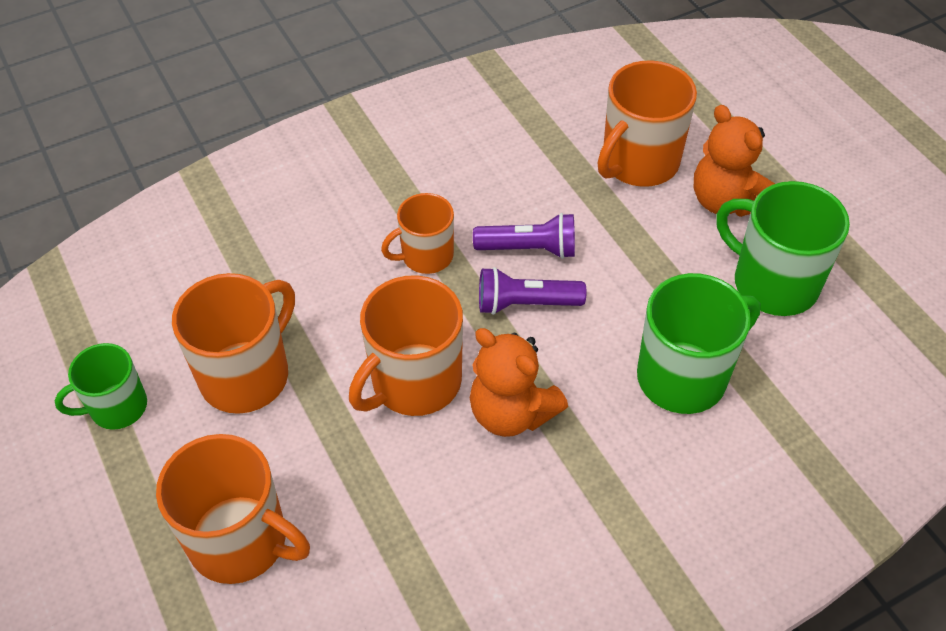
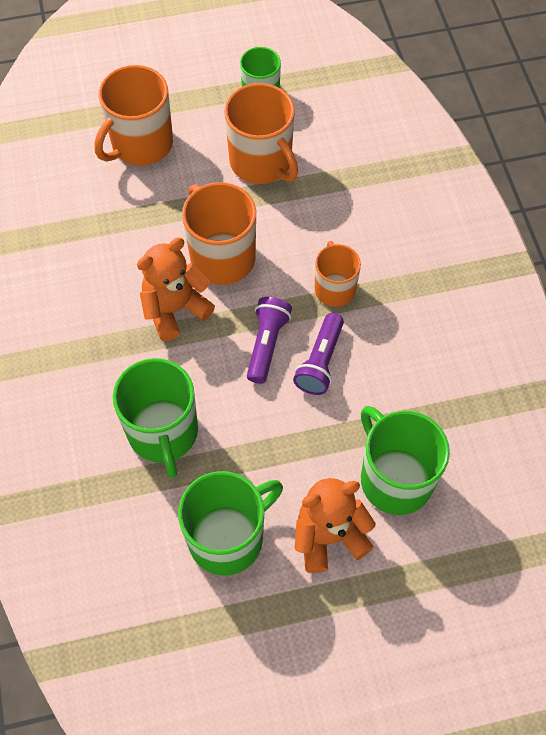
camera: 105 degrees right, 10 degrees up
orange mug [598,60,697,187] -> green mug [361,406,450,515]

